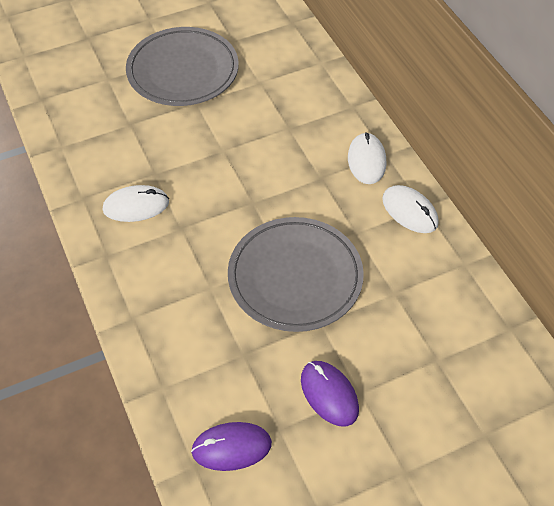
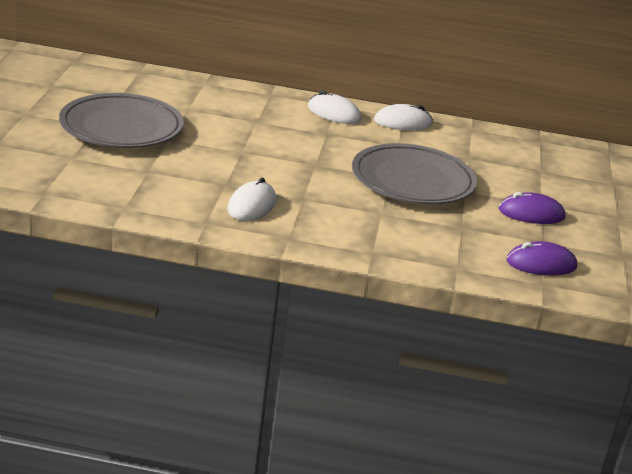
camera: 60 degrees left, 25 degrees down
purple mouse [191,422,272,471] -> purple mouse turned 60 degrees clockwise [506,241,577,276]

